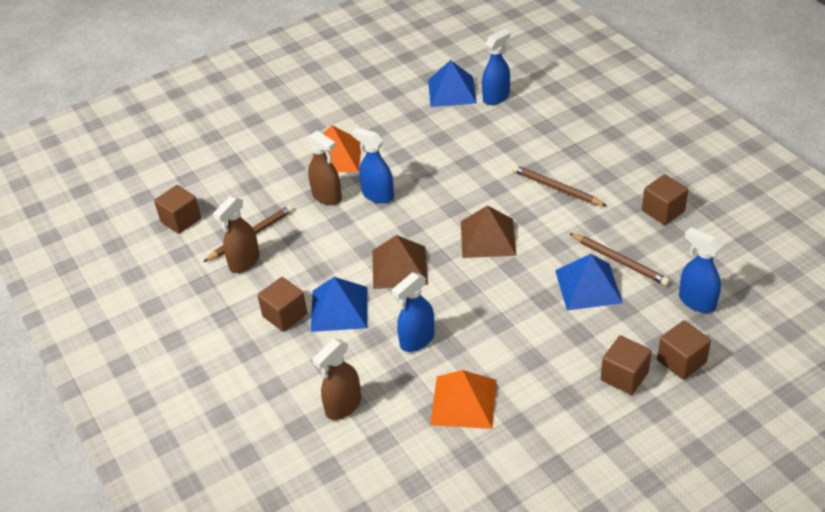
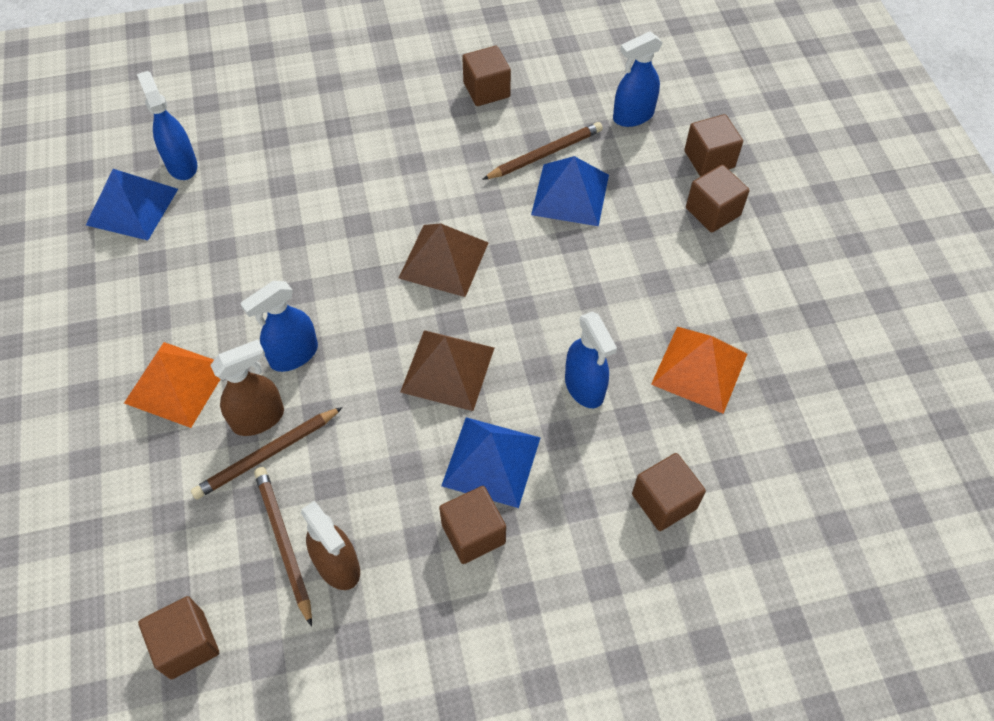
camera: 75 degrees left, 15 degrees up
brown spray bottle [312,339,361,420] -> brown cube [632,453,706,531]
brown pencil [512,165,607,206] -> brown pencil moved to [191,407,343,500]

